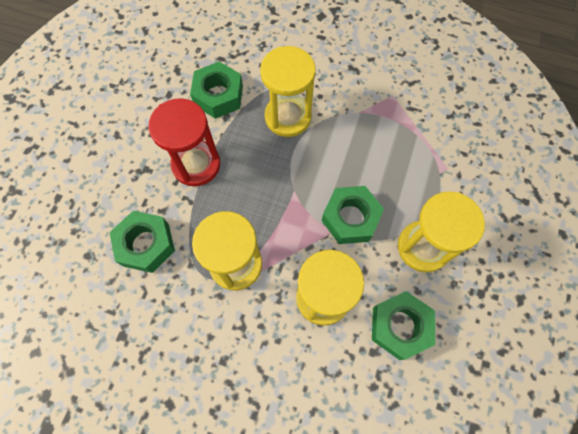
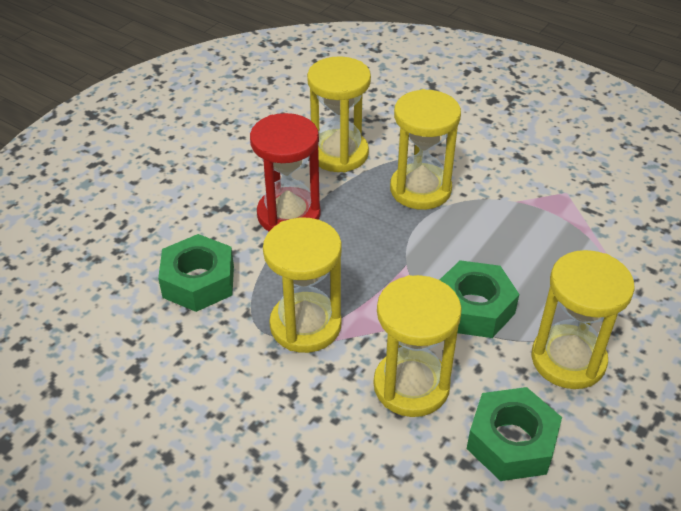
camera: 15 degrees right, 25 degrees down
green nut [190,62,243,119] -> yellow hourglass [307,56,371,172]

